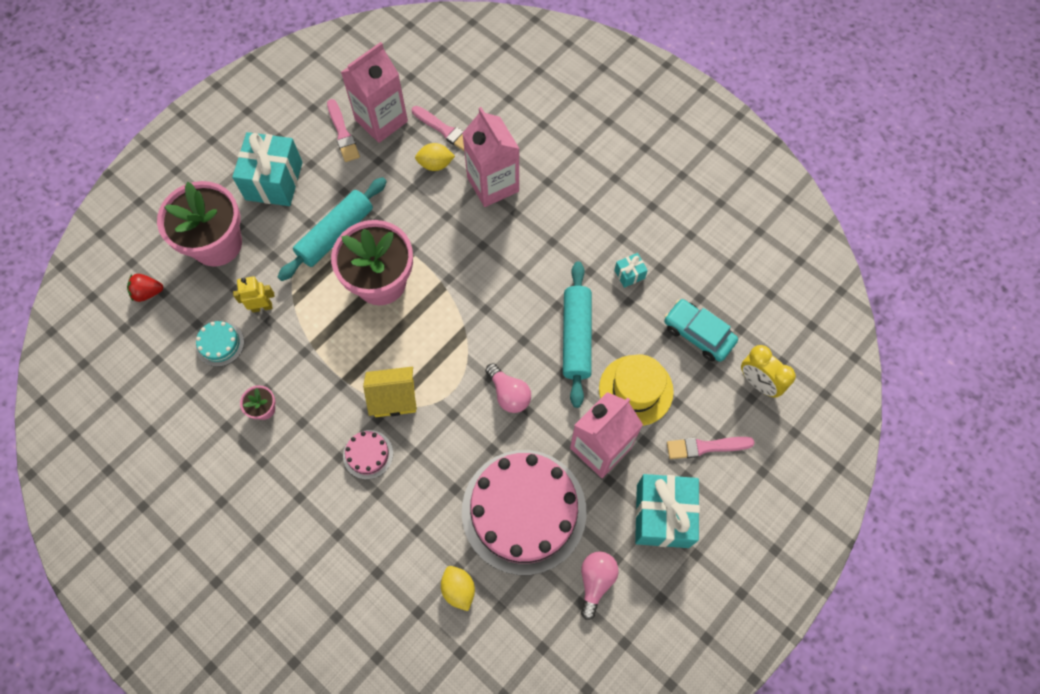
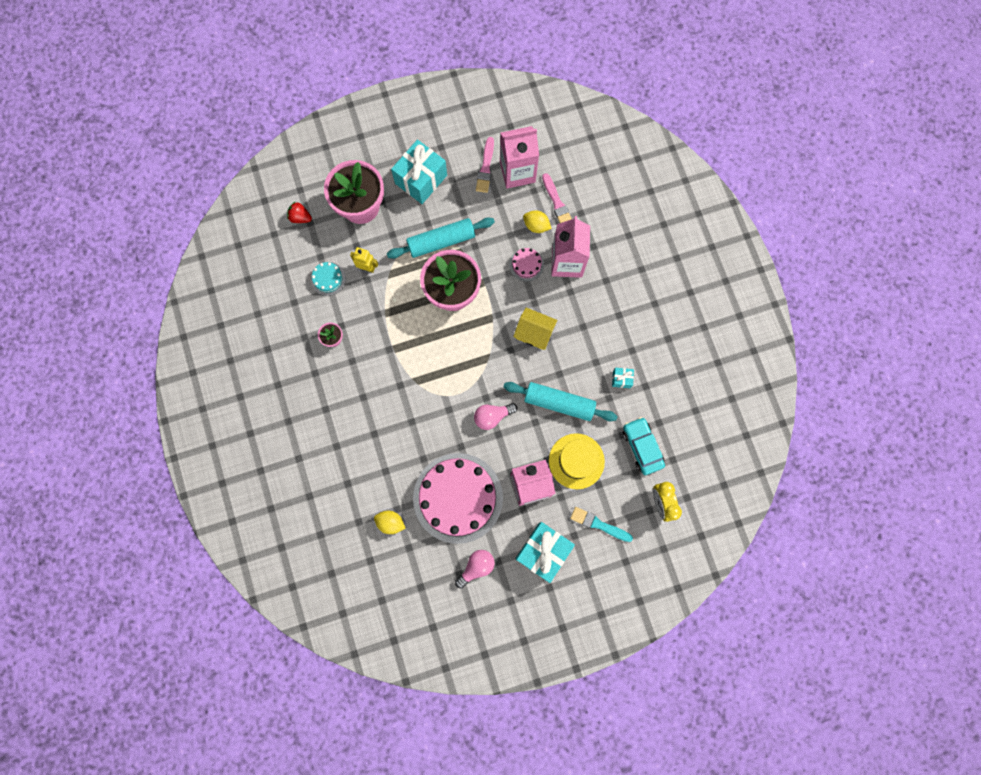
camera: 30 degrees right, 10 degrees up
pink cake [343,430,393,479] -> pink cake moved to [509,248,544,282]
yellow house [363,367,417,417] -> yellow house moved to [513,308,557,350]
yellow lemon [441,566,475,611] -> yellow lemon turned 75 degrees counterclockwise [374,511,405,534]
pink light bulb [485,363,531,413] -> pink light bulb turned 75 degrees clockwise [474,403,518,430]
turquoise rolling pin [563,261,592,408] -> turquoise rolling pin turned 75 degrees clockwise [504,382,618,421]
pink brush [667,437,755,459] -> turquoise brush [570,507,633,542]

